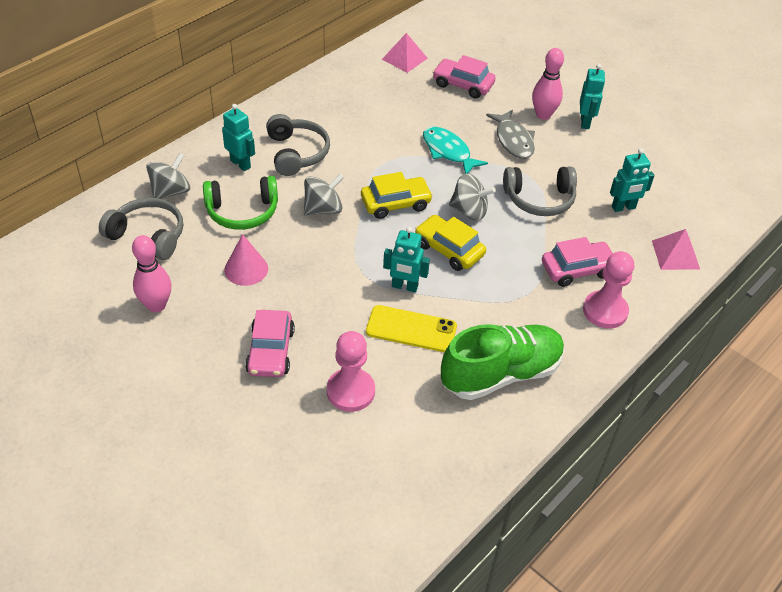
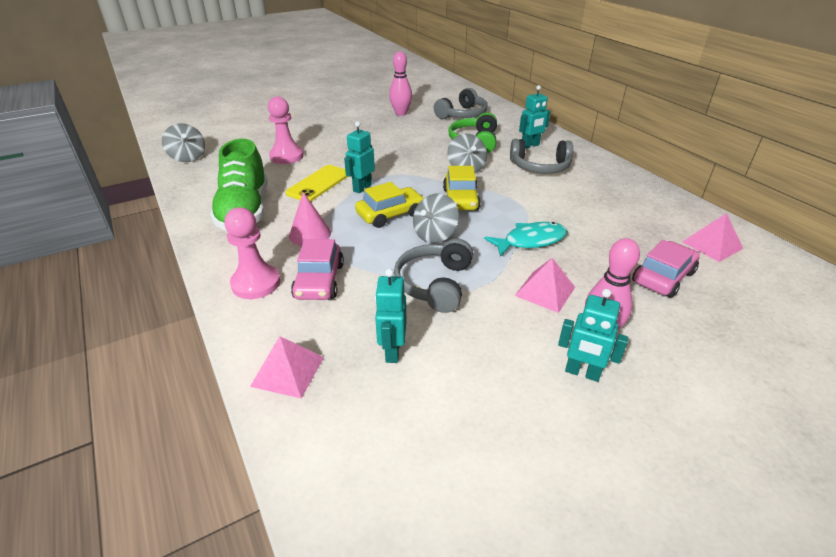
camera: 110 degrees right, 10 degrees down
grey spinning top [146,153,190,199] -> grey spinning top moved to [162,123,205,162]
pink cone [224,234,268,286] -> pink cone moved to [289,192,331,246]
pink car [245,310,295,377] -> none
grey fish [486,110,535,159] -> pink pyramid [515,258,575,313]

